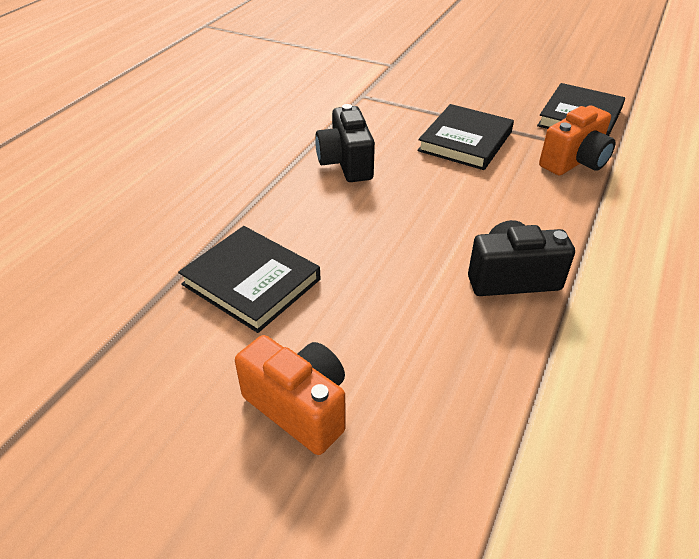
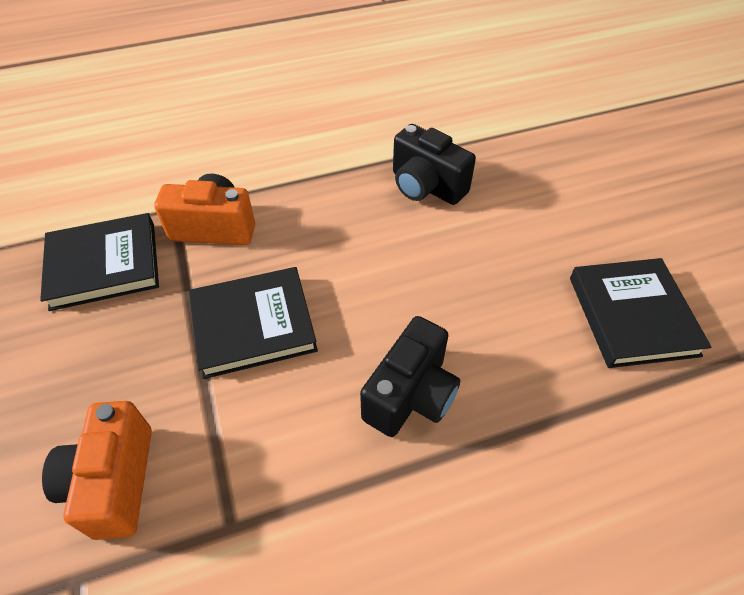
camera: 135 degrees left, 10 degrees up
orange camera [235,335,346,455] -> orange camera moved to [42,401,152,540]

